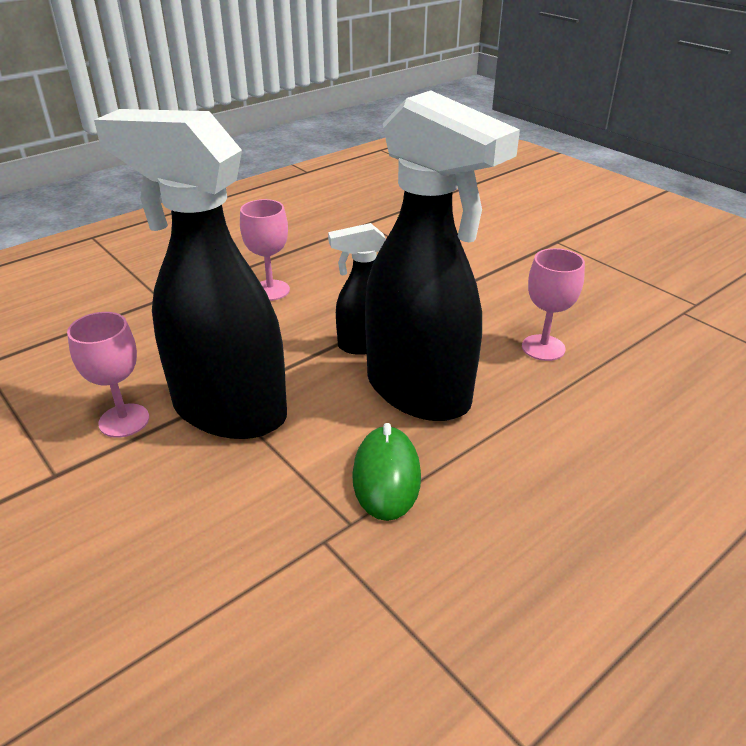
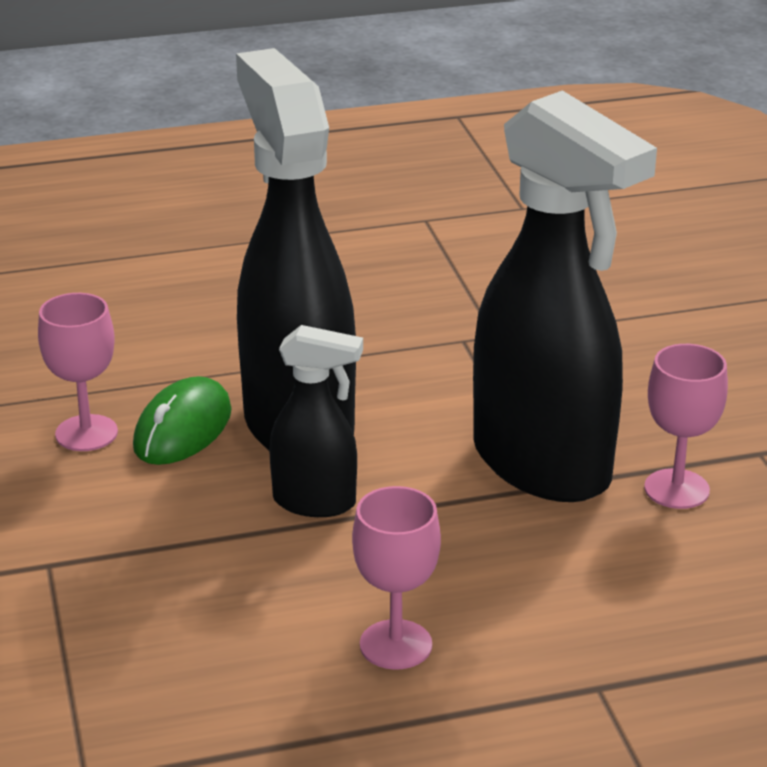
camera: 155 degrees left, 5 degrees down
green mouse [352,423,421,521] -> green mouse moved to [133,376,232,465]

